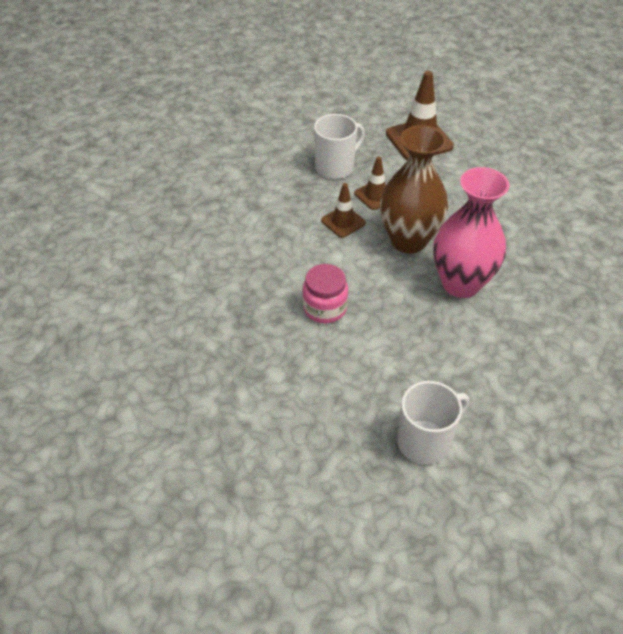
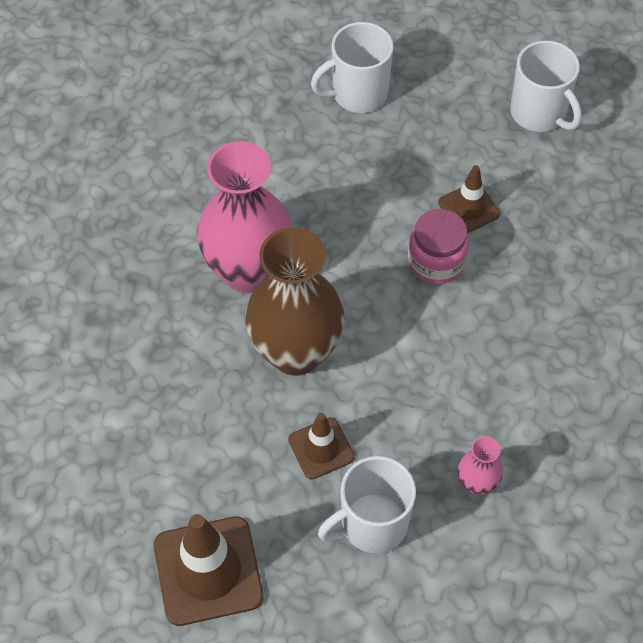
camera: 170 degrees left, 10 degrees up
brown traffic cone [321,183,366,238] -> brown traffic cone moved to [438,165,500,233]
none -> pink vase [458,436,503,495]
none -> white mug [510,40,582,132]

